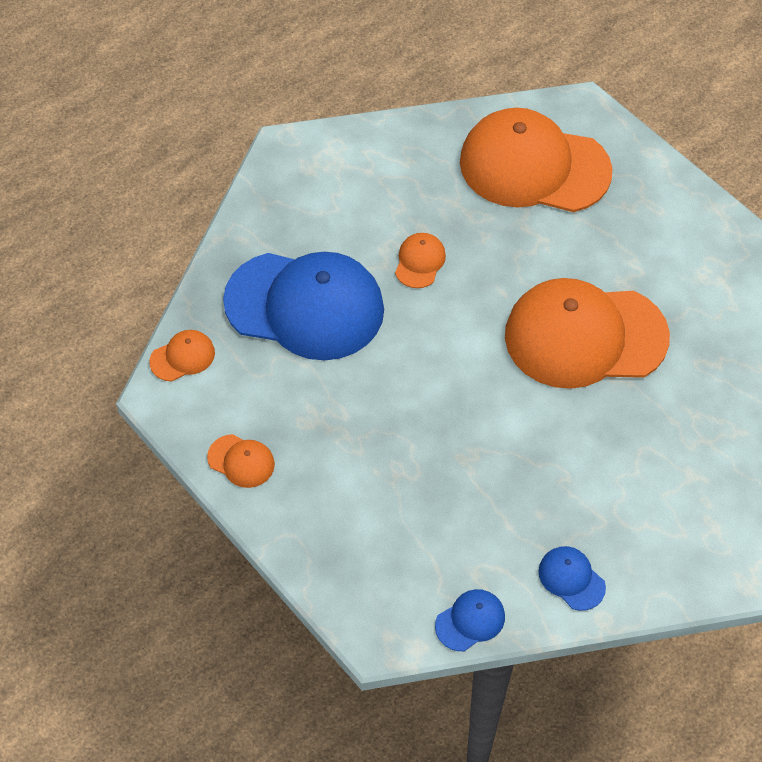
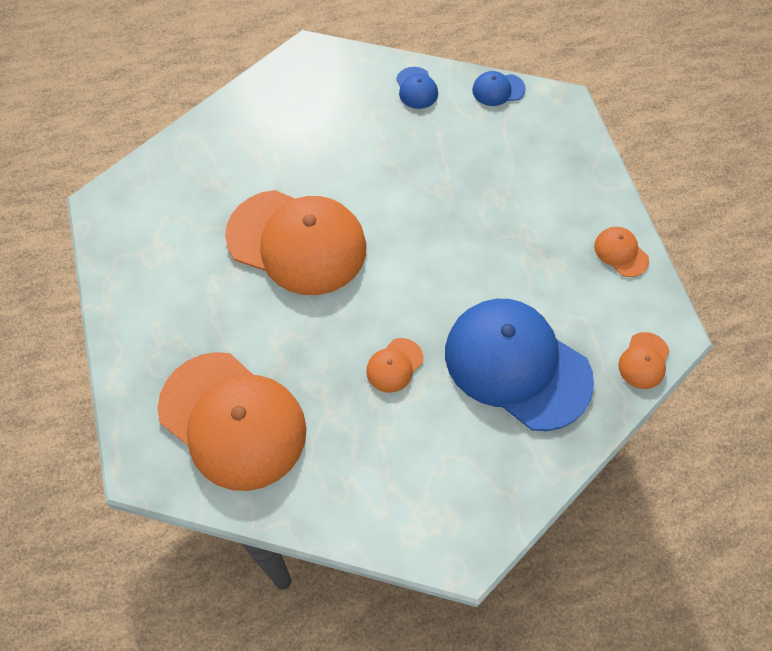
camera: 155 degrees left, 5 degrees up
orange cap [149,330,215,381] -> orange cap turned 60 degrees counterclockwise [618,332,669,389]

